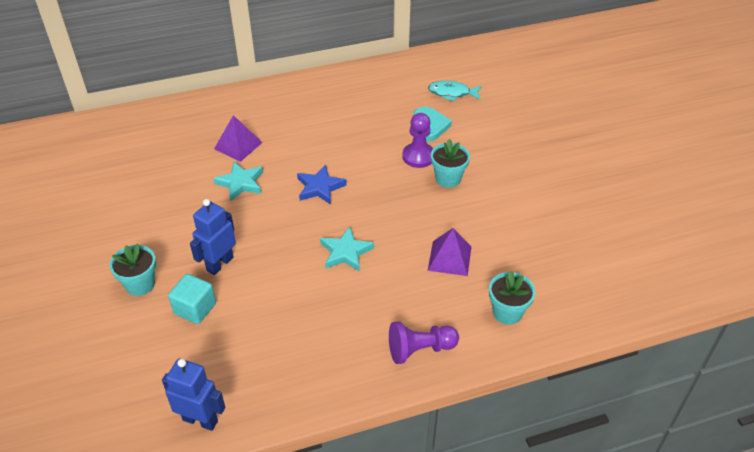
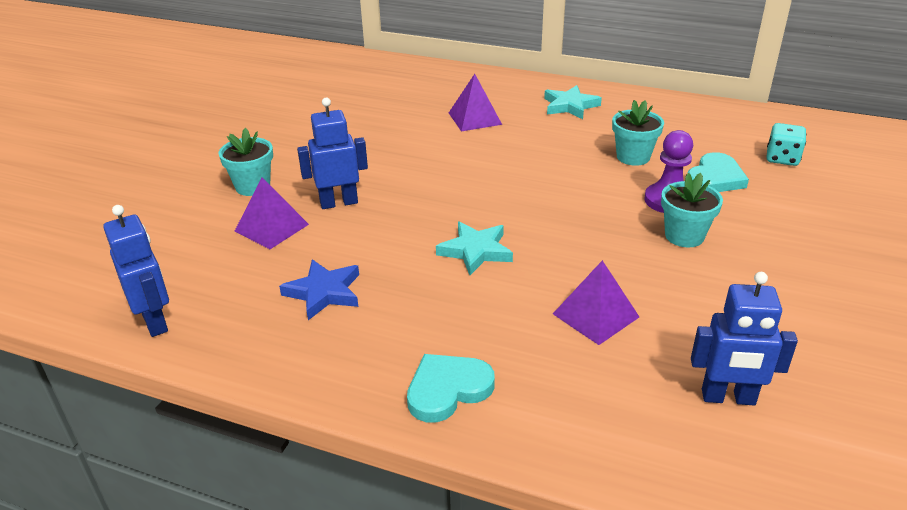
camera: 40 degrees right, 10 degrees down
turquoise cube [168,274,216,324] -> purple pyramid [234,177,309,249]
turquoise star [213,162,263,201] -> turquoise star moved to [544,85,602,119]
blue star [297,165,347,205] -> blue star moved to [279,259,359,320]
purple pawn [389,321,459,364] -> turquoise heart [407,354,495,423]
turquoise fish [428,81,482,101] -> turquoise dice [766,123,806,166]
turquoise flower pot [489,271,535,325] -> turquoise flower pot moved to [612,100,664,166]
none -> blue robot [691,272,798,405]

